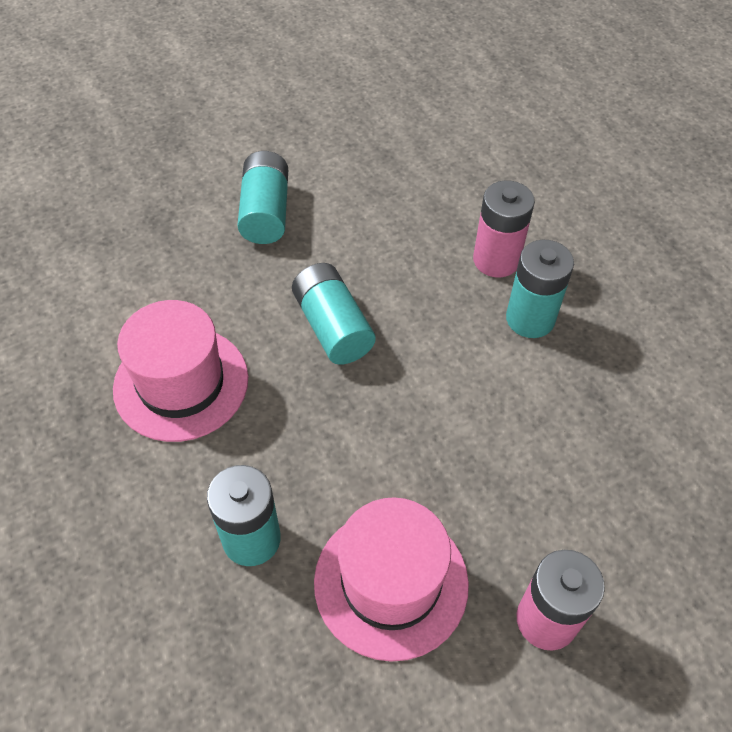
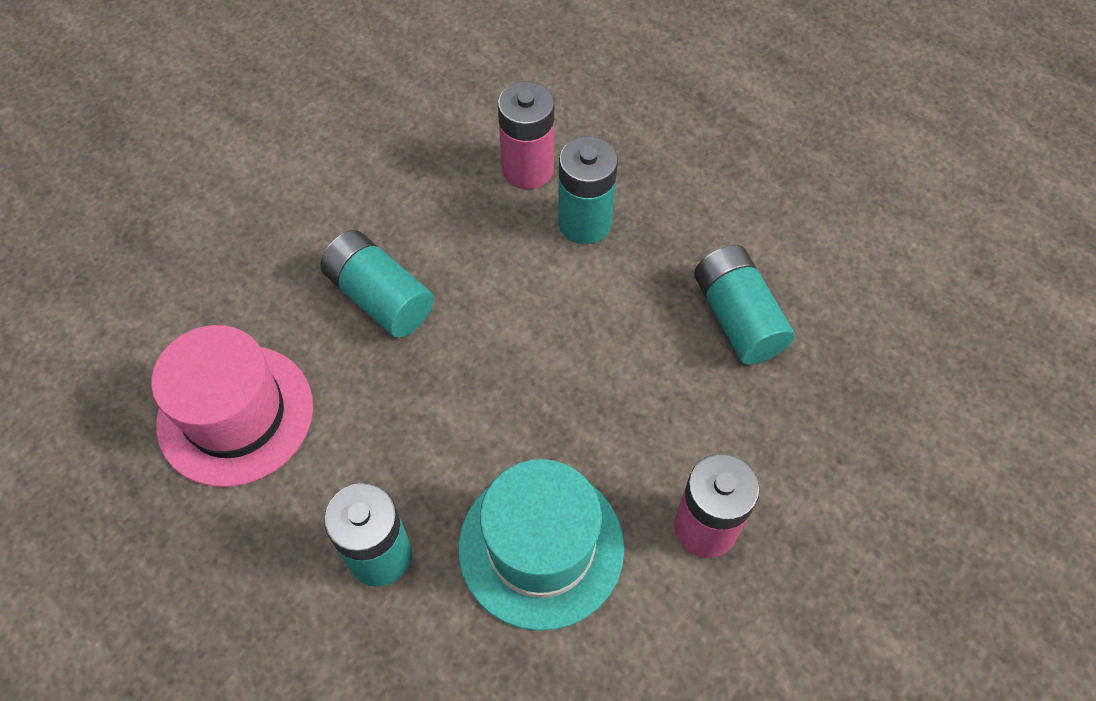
camera: 20 degrees left, 5 degrees up
turquoise battery [237,151,288,244] -> turquoise battery moved to [694,245,795,365]
pink hat [314,497,469,662] -> turquoise hat [458,459,624,631]

